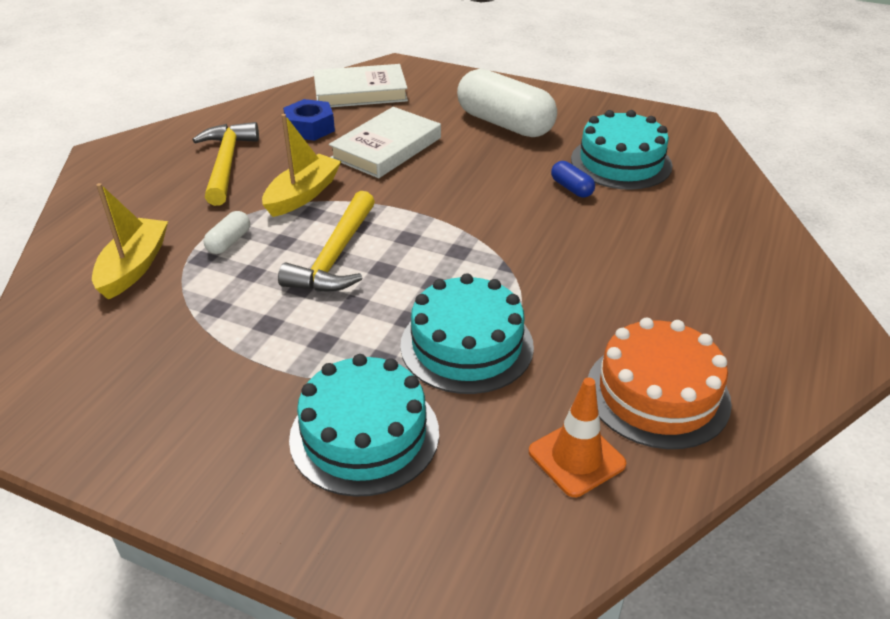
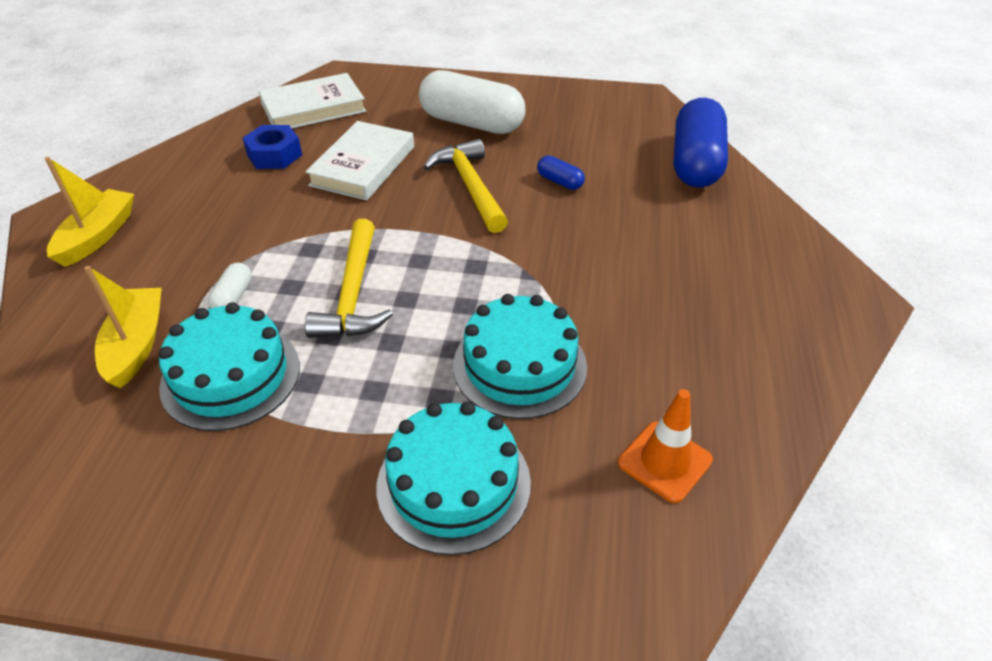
camera: 15 degrees left, 5 degrees up
yellow hammer [193,122,259,206] -> yellow hammer moved to [424,139,508,233]
yellow boat [262,114,341,217] -> yellow boat moved to [45,157,134,267]
turquoise cake [571,110,672,190] -> turquoise cake moved to [158,302,300,431]
orange cake [588,318,732,449] -> none
none -> blue capsule [674,98,728,188]

